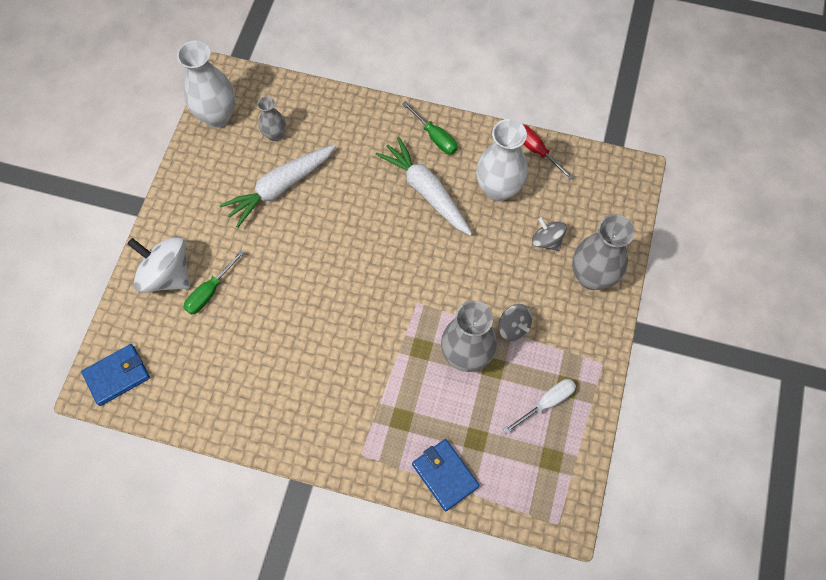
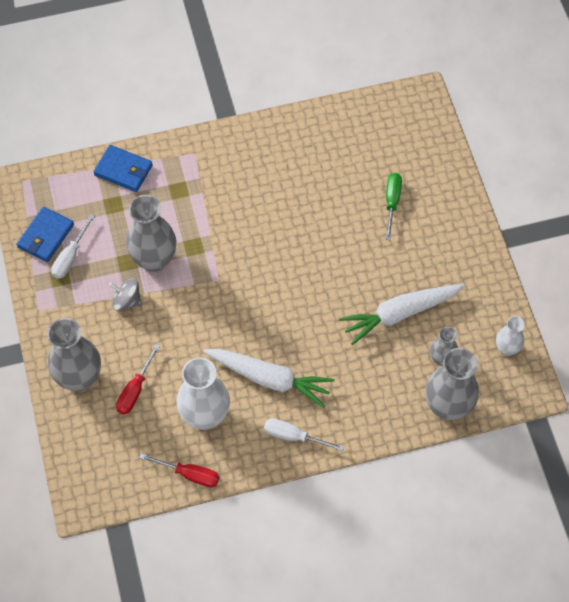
camera: 150 degrees right, 5 degrees down
blue wallet [81,344,150,406] -> blue wallet moved to [16,207,74,262]
white spinning top [127,236,190,293] -> none
white vase [177,40,235,128] -> white vase [496,316,525,356], size x0.55
white carrot [220,144,336,228] -> white carrot turned 135 degrees counterclockwise [339,284,465,345]
green screwdriver [402,101,458,155] -> white screwdriver [264,418,344,451]
grey spinning top [532,217,567,251] -> red screwdriver [116,344,160,415]
none -> grey vase [425,348,479,420]

